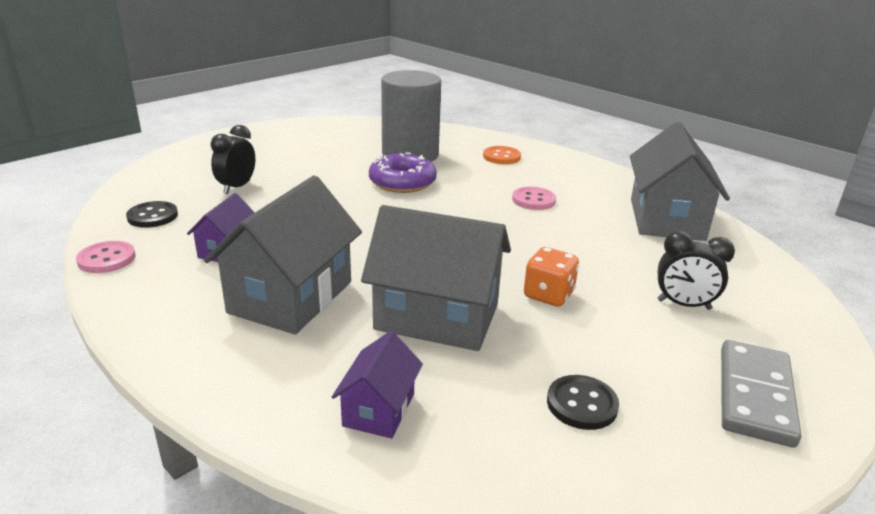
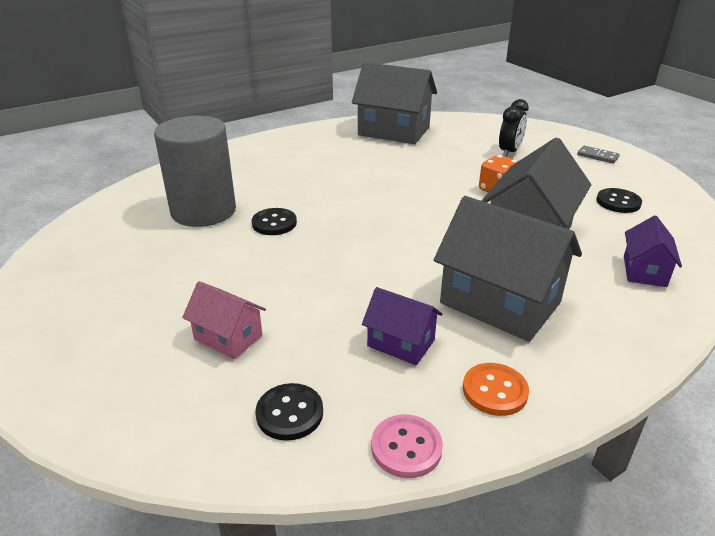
camera: 75 degrees left, 5 degrees up
black clock [210,125,255,194] -> pink house [182,281,266,359]
purple house [332,331,423,439] -> purple house turned 75 degrees clockwise [624,215,682,287]
purple donut [369,152,437,193] -> black button [252,208,297,235]
orange button [483,146,521,164] -> orange button moved to [463,363,529,416]
pink button [512,187,556,210] -> none
grey domino [721,340,801,448] -> grey domino [577,146,620,164], size x0.52

